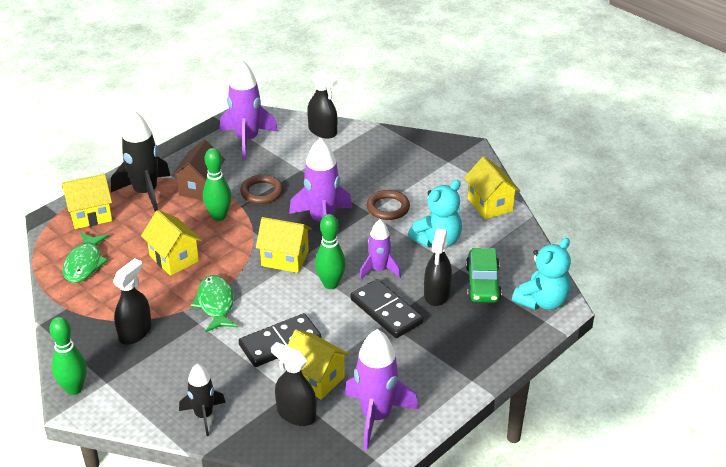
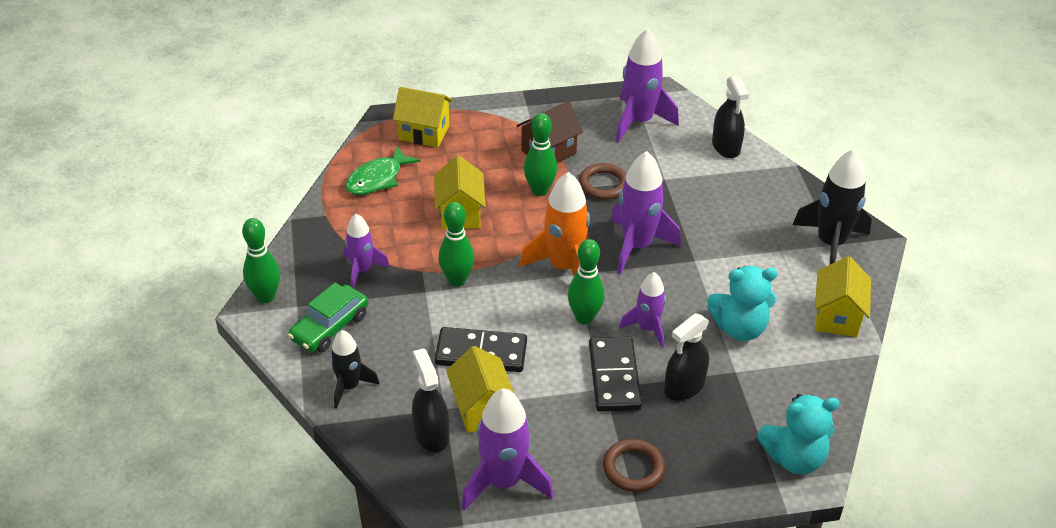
camera: 35 degrees right, 5 degrees up
black rocket [111,110,170,212] -> black rocket moved to [793,149,872,265]
black spray bottle [113,258,152,345] -> purple rocket [344,214,390,288]
green fish [191,275,238,332] -> green bowling pin [438,202,474,287]
yellow house [256,217,312,273] -> orange rocket [520,172,590,276]
brown ring [367,190,410,220] -> brown ring moved to [603,439,665,492]
green car [466,248,502,303] -> green car moved to [288,282,368,352]

